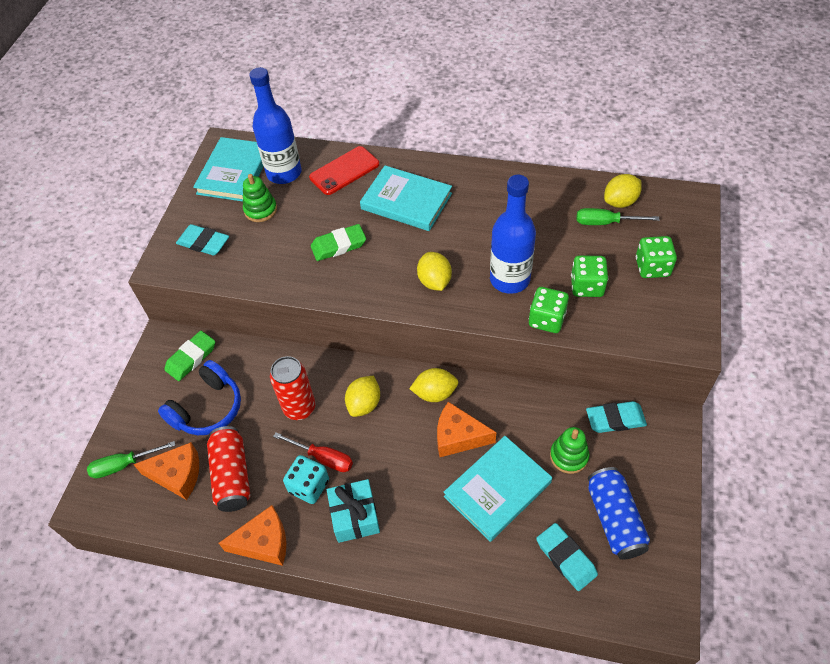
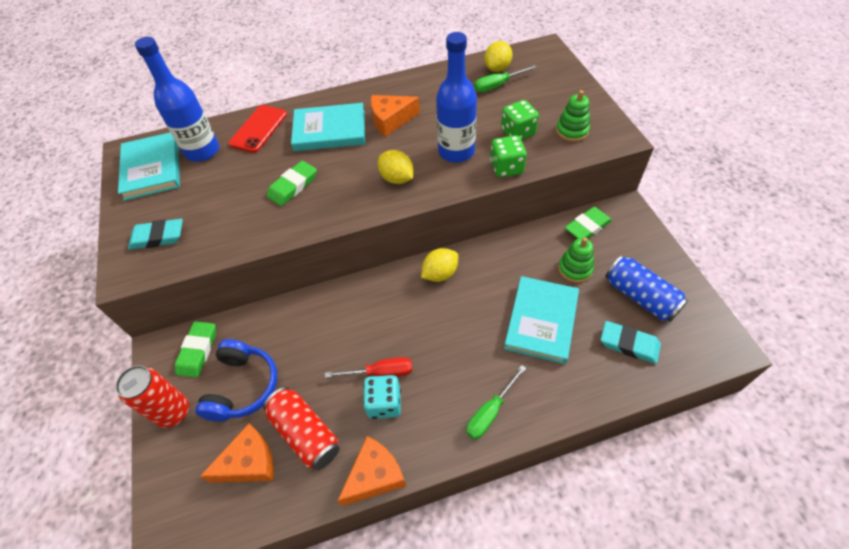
camera: 30 degrees left, 0 degrees up
green screwdriver [87,441,176,478] -> green screwdriver moved to [466,365,526,440]
green stacking toy [243,174,277,222] -> green stacking toy moved to [556,90,590,142]
red can [270,356,315,420] -> red can moved to [115,365,189,428]
turquoise gift [327,479,380,543] -> none
yellow lemon [345,376,380,417] -> none
orange cheese [437,402,496,457] -> orange cheese moved to [370,95,420,137]
turquoise eraser [586,401,647,433] -> green eraser [565,207,612,239]
green dice [636,236,677,278] -> none

